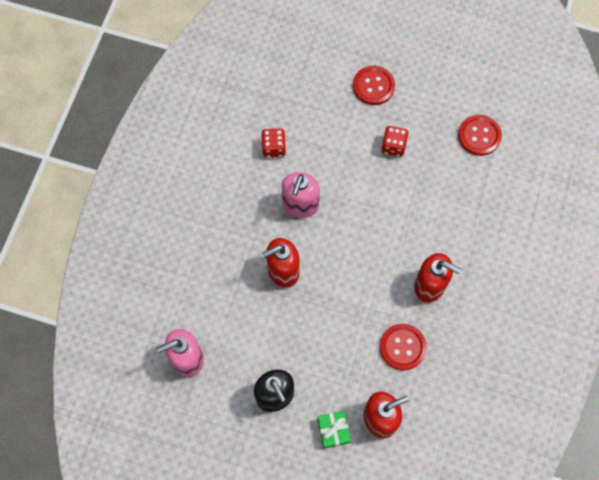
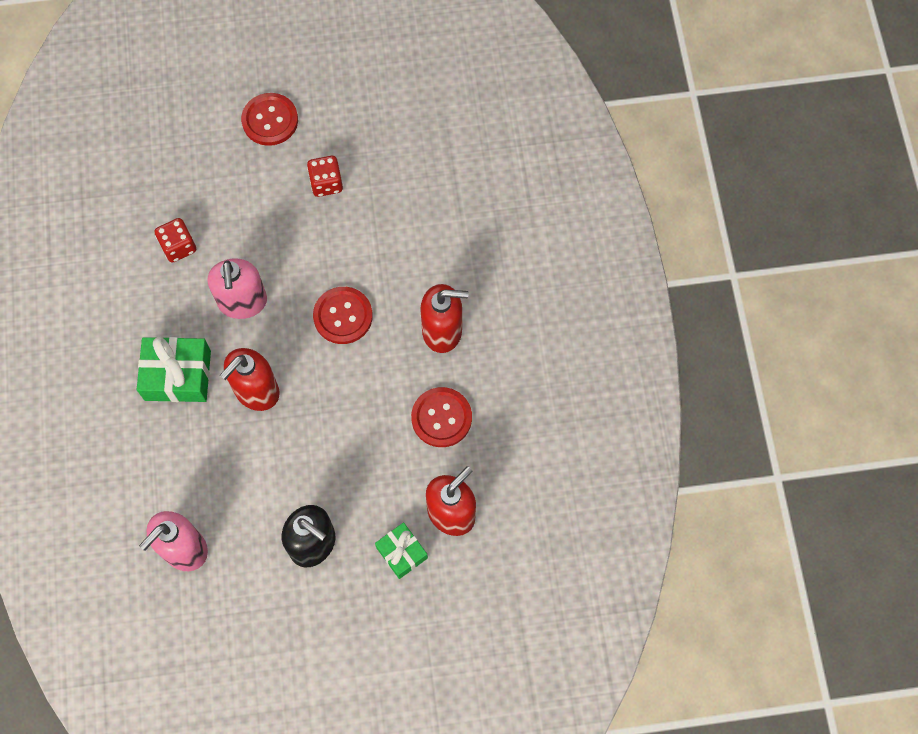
camera: 25 degrees left, 0 degrees up
red button [458,115,502,156] -> red button moved to [313,287,373,344]
none -> green gift [137,337,211,402]

